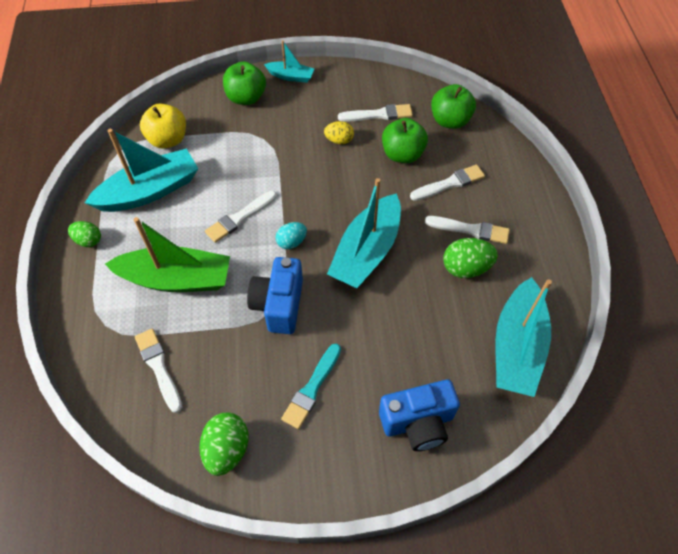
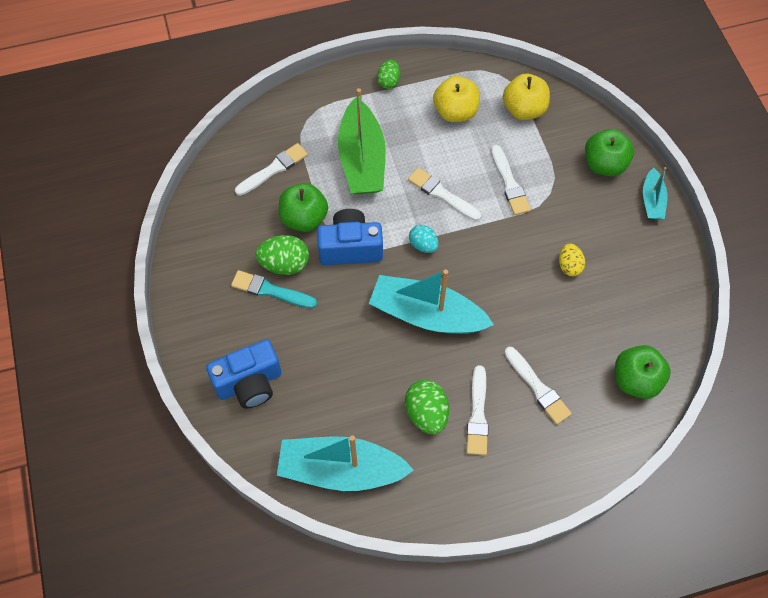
camera: 80 degrees right, 5 degrees up
turquoise boat [85,129,198,212] -> yellow apple [433,76,480,122]
green egg [199,413,248,476] -> green egg moved to [255,235,309,275]
white brush [338,104,413,122] -> white brush moved to [491,145,531,215]
blue camera [379,379,460,451] -> blue camera turned 90 degrees counterclockwise [206,340,281,409]
green apple [382,118,428,163] -> green apple moved to [279,183,328,232]

